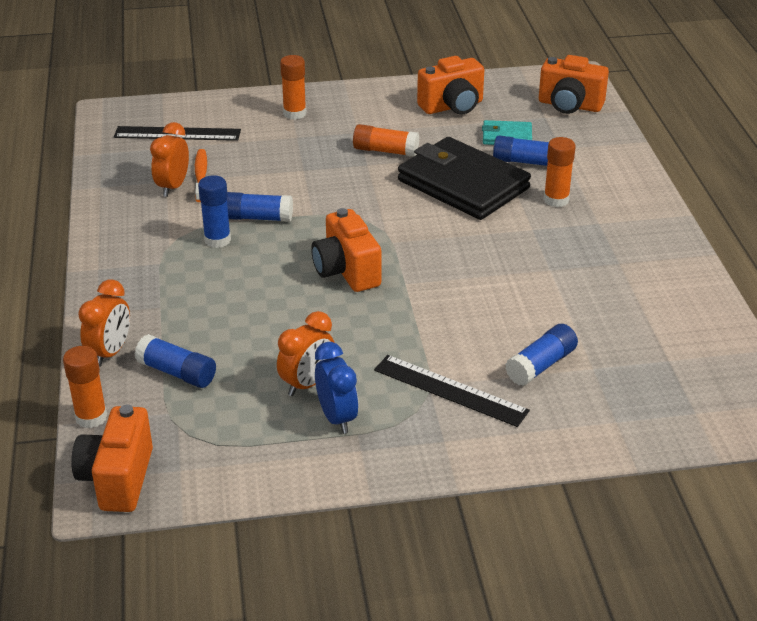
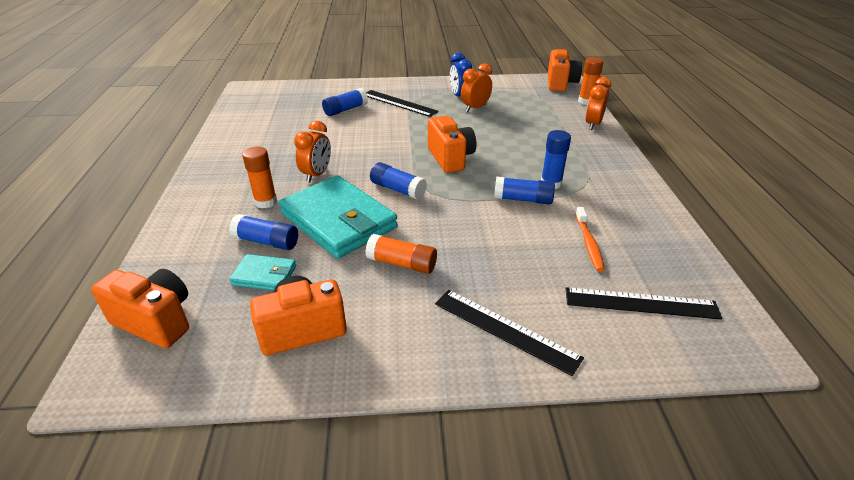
camera: 175 degrees left, 0 degrees up
blue glue stick [135,334,216,388] -> blue glue stick moved to [370,162,427,200]
orange clock [150,122,189,197] -> orange clock moved to [294,121,331,182]
orange glue stick [280,55,306,120] -> black ruler [435,290,584,376]
black wallet [398,137,531,220] -> turquoise wallet [279,175,398,259]

